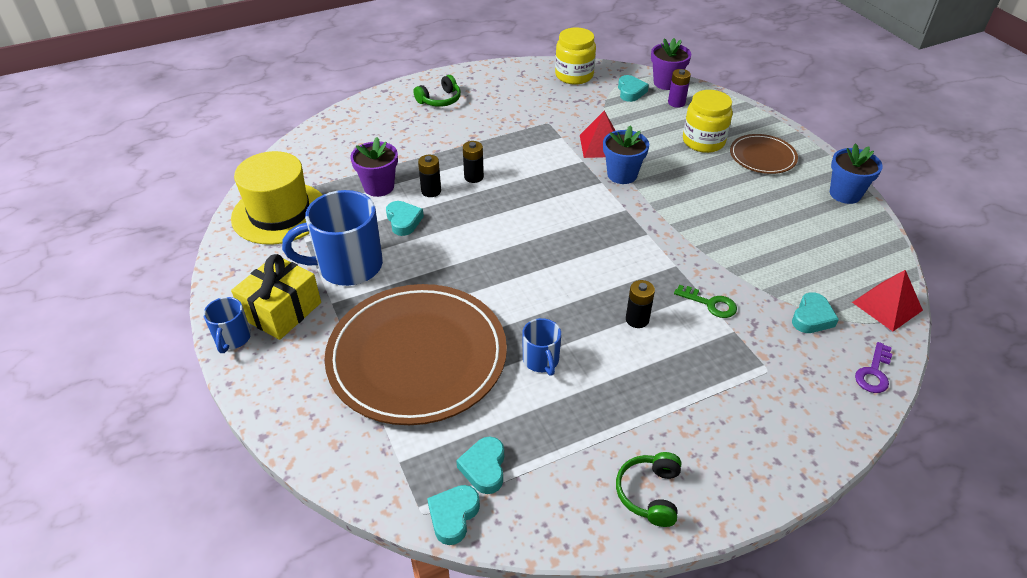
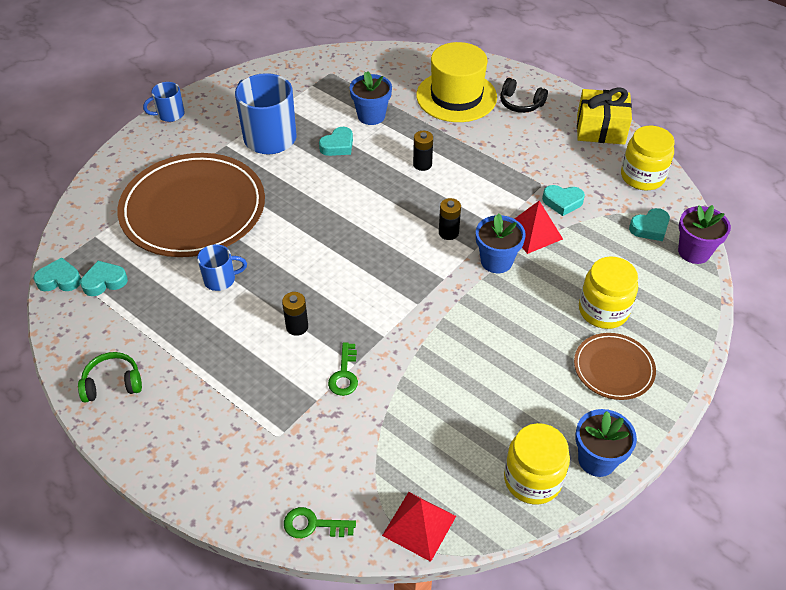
camera: 65 degrees right, 5 degrees up
yellow hat [231,151,322,245] -> yellow hat moved to [416,42,497,122]
yellow gift [231,254,321,340] -> yellow gift moved to [577,87,632,145]
purple flower pot [350,137,398,197] -> blue flower pot [350,71,392,125]
green headphones [413,75,461,107] -> black headphones [500,78,548,113]
black battery [418,155,441,197] -> black battery moved to [439,198,461,240]
blue mug [522,318,561,376] -> blue mug turned 150 degrees counterclockwise [197,244,247,291]
purple battery [668,69,691,108] -> none
turquoise heart [792,292,839,333] -> turquoise heart moved to [542,185,585,216]
purple key [855,342,892,393] -> green key [284,507,356,538]
none -> yellow jar [504,423,570,504]

